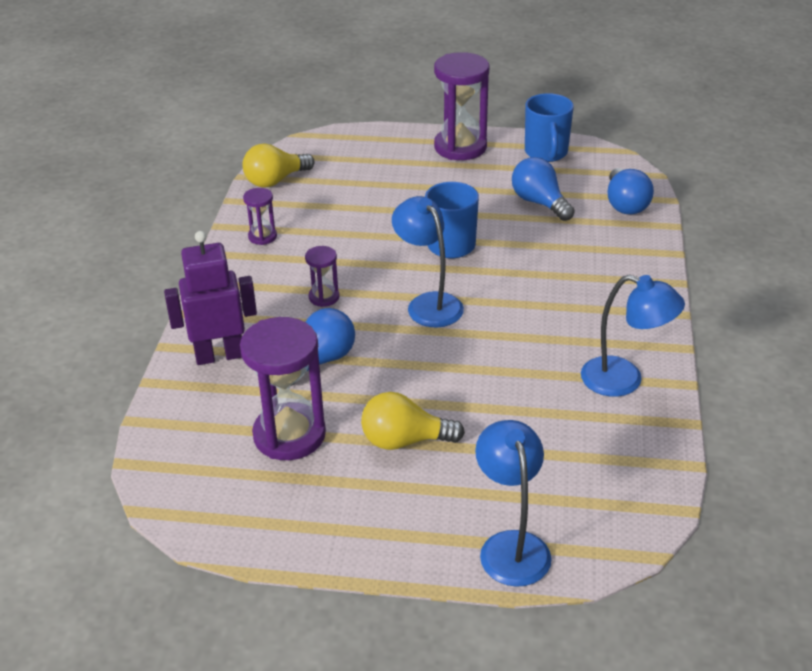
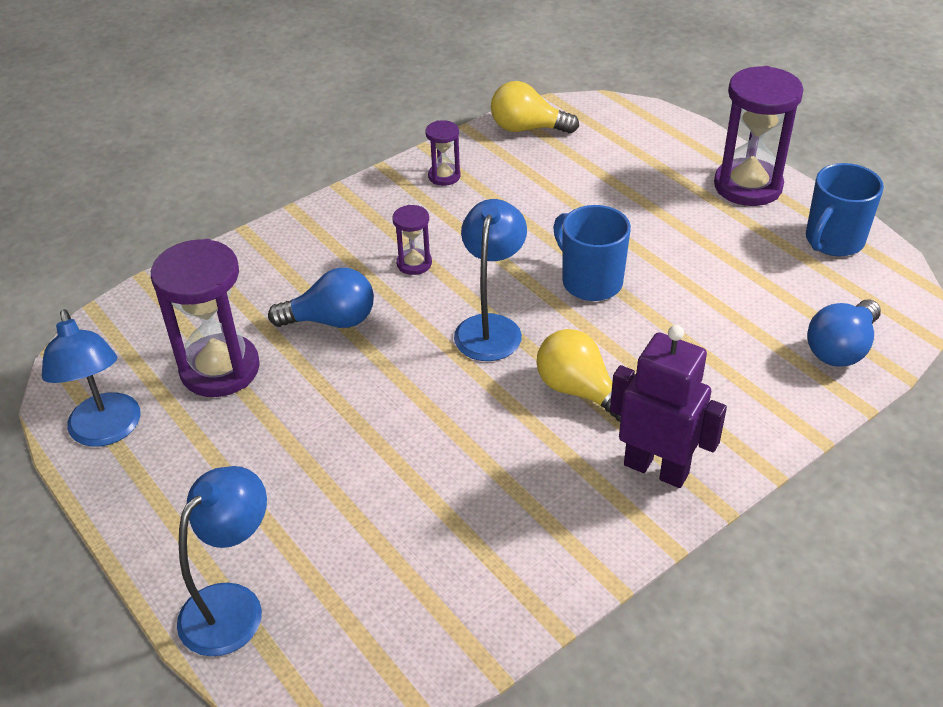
camera: 45 degrees right, 5 degrees up
purple robot [164,231,257,365] -> purple robot moved to [610,325,727,488]
yellow light bulb [361,392,465,450] -> yellow light bulb moved to [537,329,621,422]
blue light bulb [512,157,575,221] -> none
blue lamp [581,275,685,397] -> blue lamp moved to [42,309,141,447]

